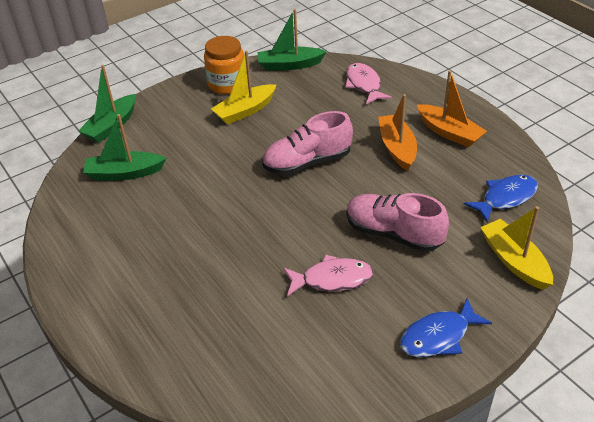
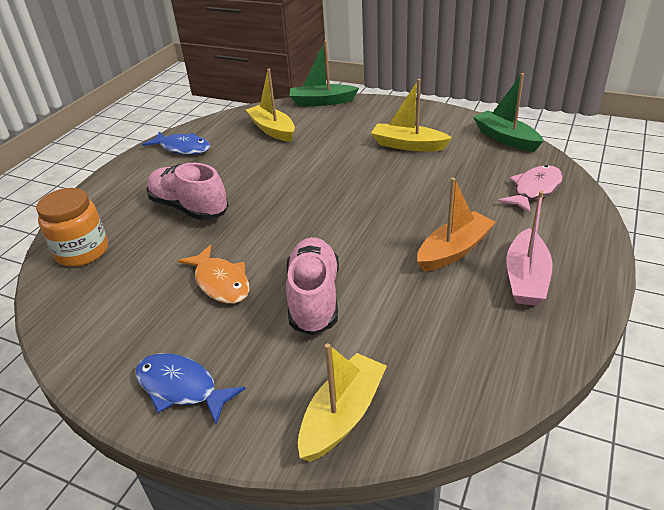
camera: 60 degrees right, 5 degrees down
green boat [83,114,166,181] -> yellow boat [246,69,295,142]
orange jar [204,36,244,94] -> orange jar moved to [36,188,108,267]
pink shoe [262,111,353,175] -> pink shoe moved to [147,163,229,220]
pink fish [283,255,374,296] -> orange fish [178,245,249,304]
orange boat [417,70,487,148] -> pink boat [506,191,553,306]
blue fish [464,175,538,222] -> blue fish moved to [142,131,210,155]

